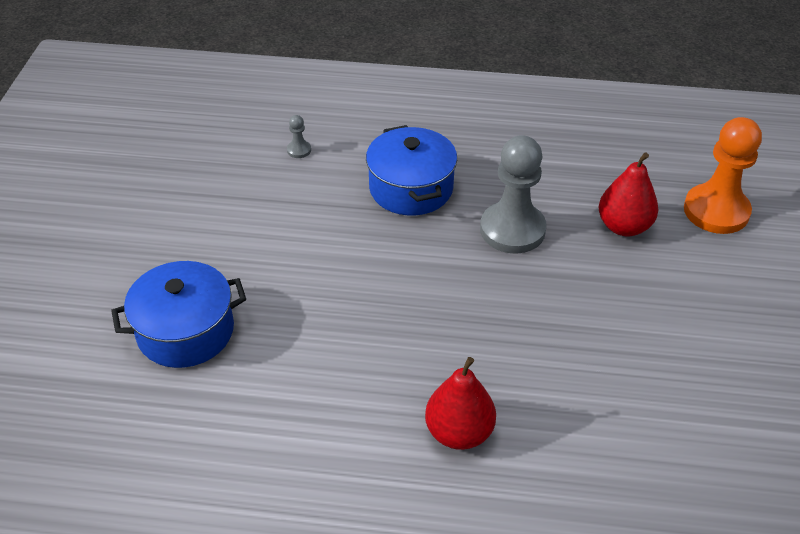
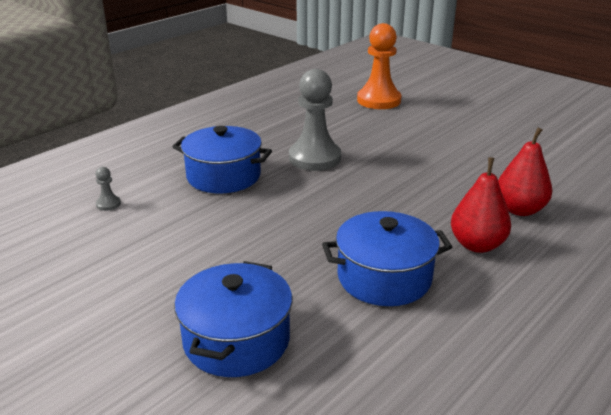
camera: 55 degrees left, 15 degrees down
red pear [599,152,658,236] -> red pear moved to [498,128,552,216]
none -> blue pot [322,211,452,306]

